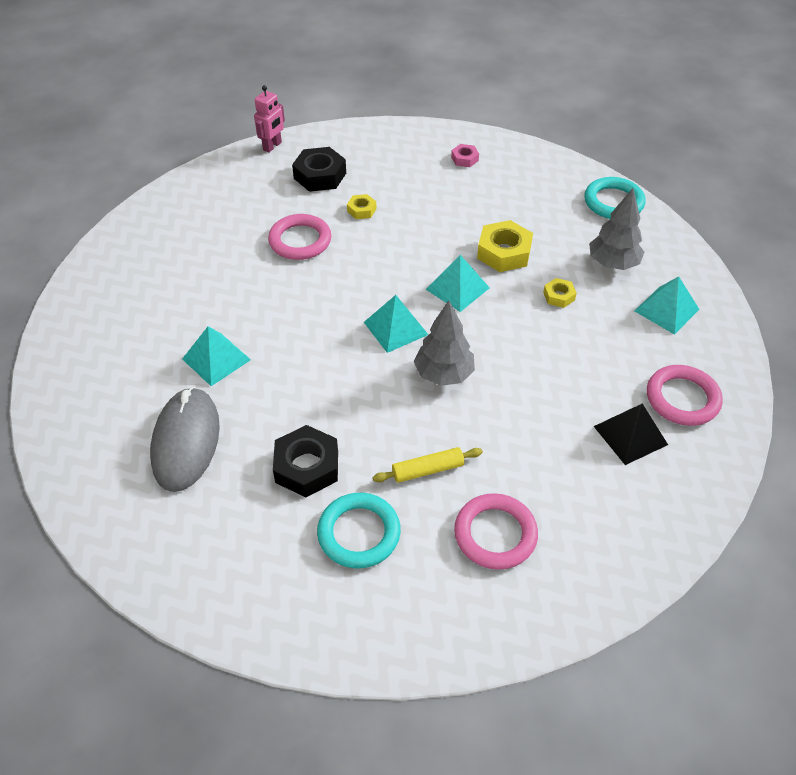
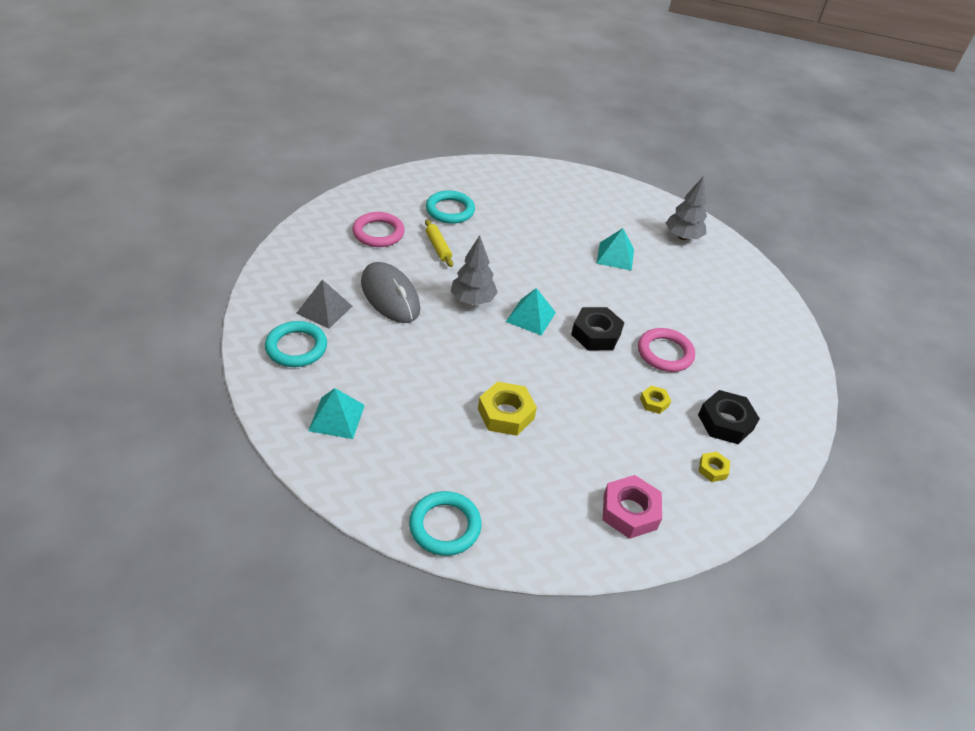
camera: 140 degrees right, 5 degrees down
grey mouse [150,387,220,492] -> grey mouse moved to [361,262,420,323]
pink robot [254,85,285,153] -> none
black nut [273,425,338,497] -> black nut moved to [571,307,624,351]
yellow rolling pin [373,447,483,483] -> yellow rolling pin turned 60 degrees counterclockwise [425,219,453,267]
turquoise pyramid [426,255,490,312] -> none
pink nut [451,144,479,167] -> pink nut [603,475,662,539], size x1.87
yellow nut [543,278,577,308] -> yellow nut moved to [699,452,730,482]
grey tree [589,188,645,270] -> grey tree moved to [666,176,707,240]
black pyramid [594,403,668,465] -> grey pyramid [296,279,352,329]
pink ring [647,365,723,426] -> turquoise ring [265,321,327,367]

